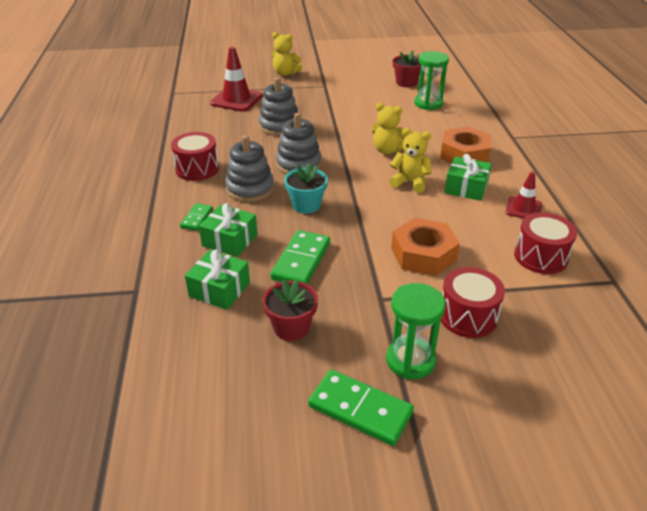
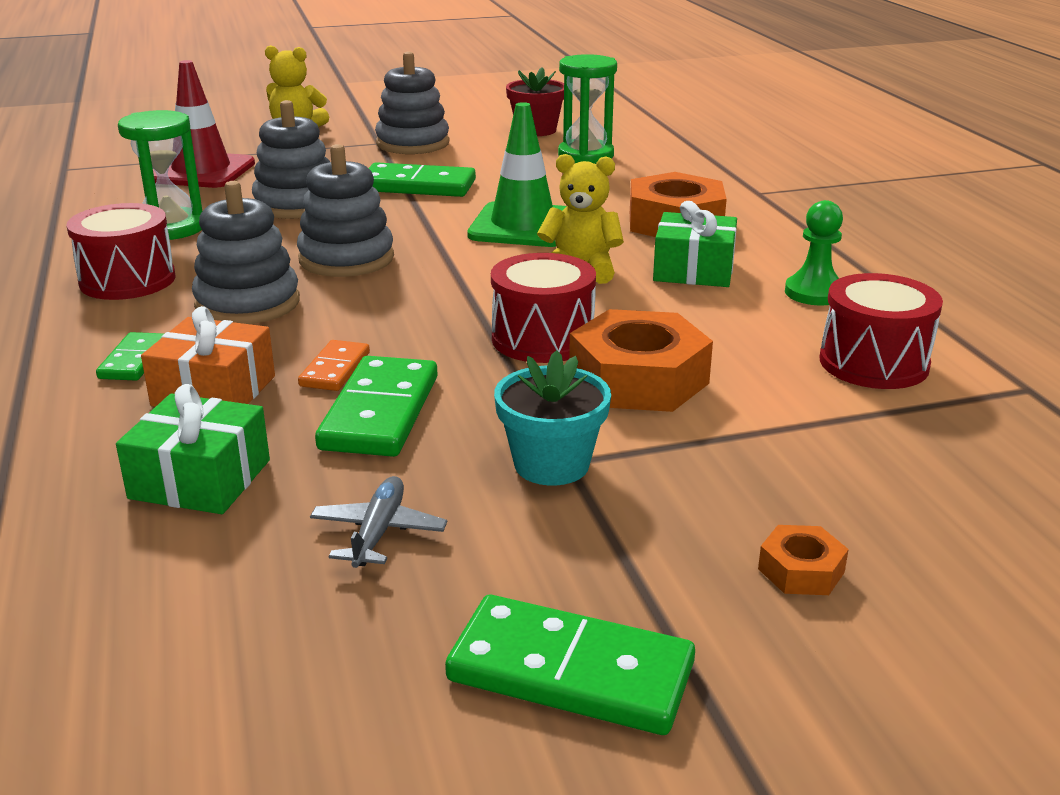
camera: 10 degrees left, 10 degrees down
green gift [199,203,258,257] -> orange gift [141,306,275,407]
red flower pot [262,279,318,341] -> grey plane [310,476,447,568]
turquoise flower pot [284,163,328,214] -> turquoise flower pot moved to [494,350,611,485]
yellow teddy bear [372,103,405,154] -> green traffic cone [467,102,566,247]
green hourglass [386,283,446,379] -> green hourglass moved to [118,110,202,240]
red drum [441,267,505,338] -> red drum moved to [491,253,596,363]
red traffic cone [505,172,542,218] -> green pawn [785,200,843,305]
none -> orange domino [298,340,370,391]
none -> green domino [369,162,476,197]
none -> grey stacking toy [375,51,449,154]
none -> orange nut [758,525,849,595]

